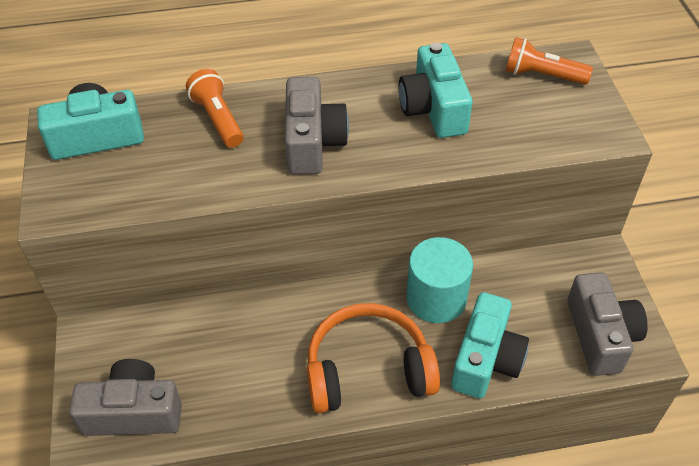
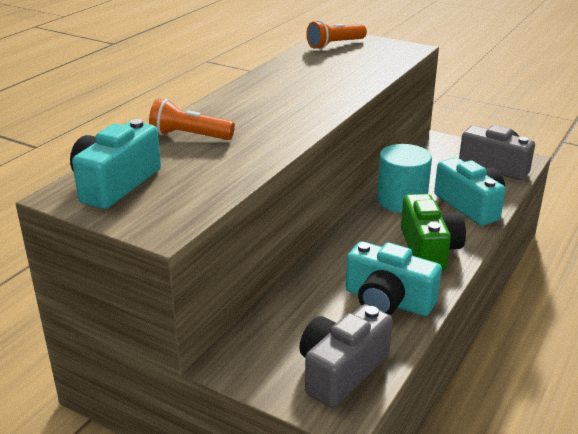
camera: 50 degrees left, 20 degrees down
grey camera [285,77,349,175] -> none
orange headphones [307,303,440,413] -> green camera [401,194,466,271]
turquoise camera [398,43,472,138] -> turquoise camera moved to [346,241,442,316]

